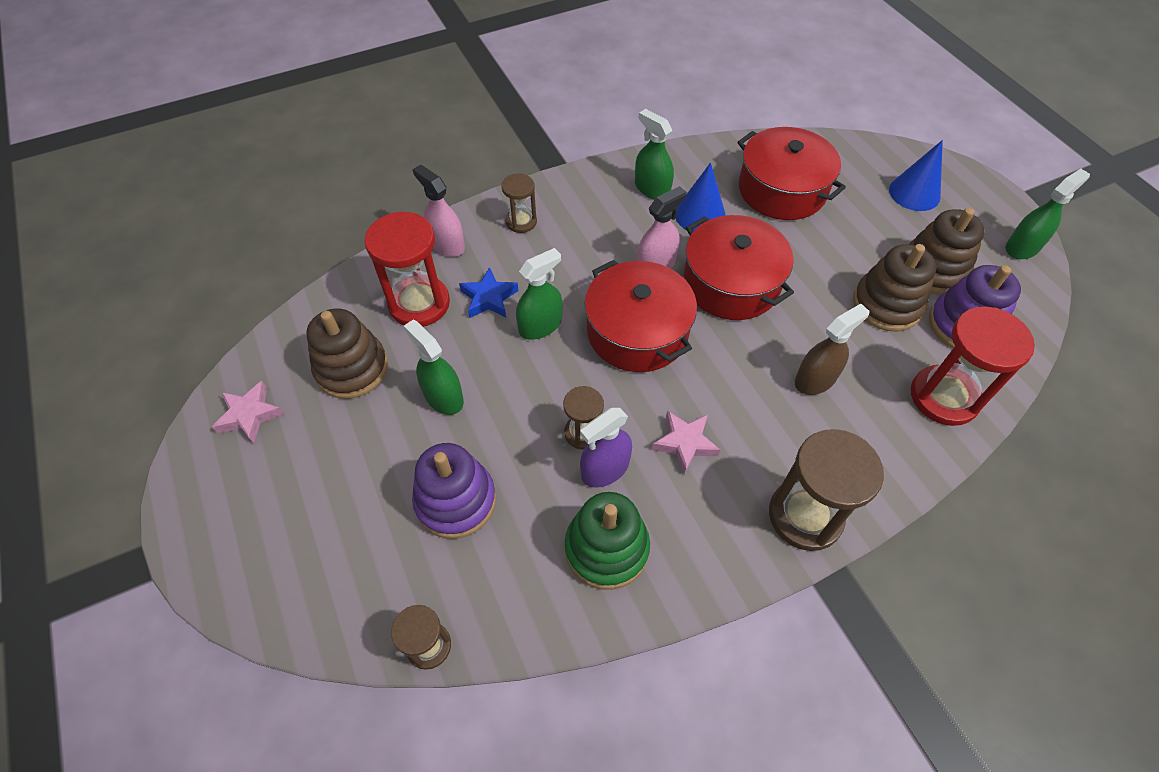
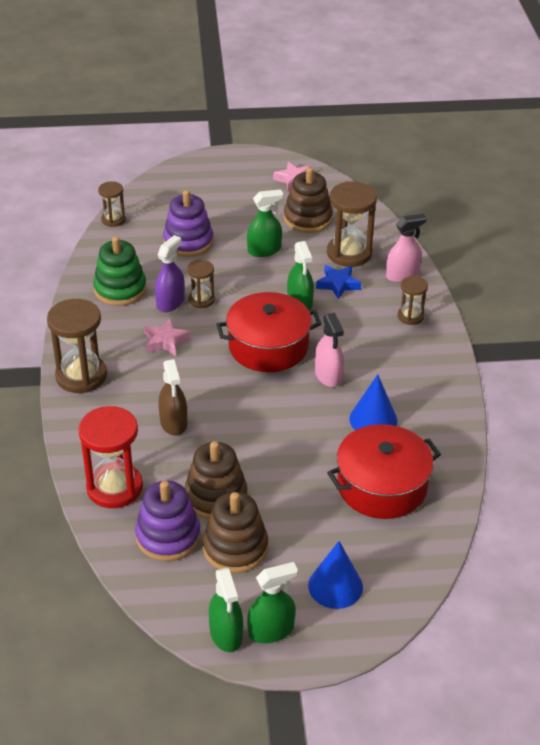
camera: 110 degrees right, 15 degrees down
red hourglass [365,211,450,327] -> brown hourglass [327,181,377,267]
purple spray bottle [580,408,632,488] -> purple spray bottle turned 45 degrees clockwise [155,235,185,312]
green spray bottle [635,109,674,200] -> green spray bottle moved to [247,562,298,643]
red pot [683,215,794,320] -> none

